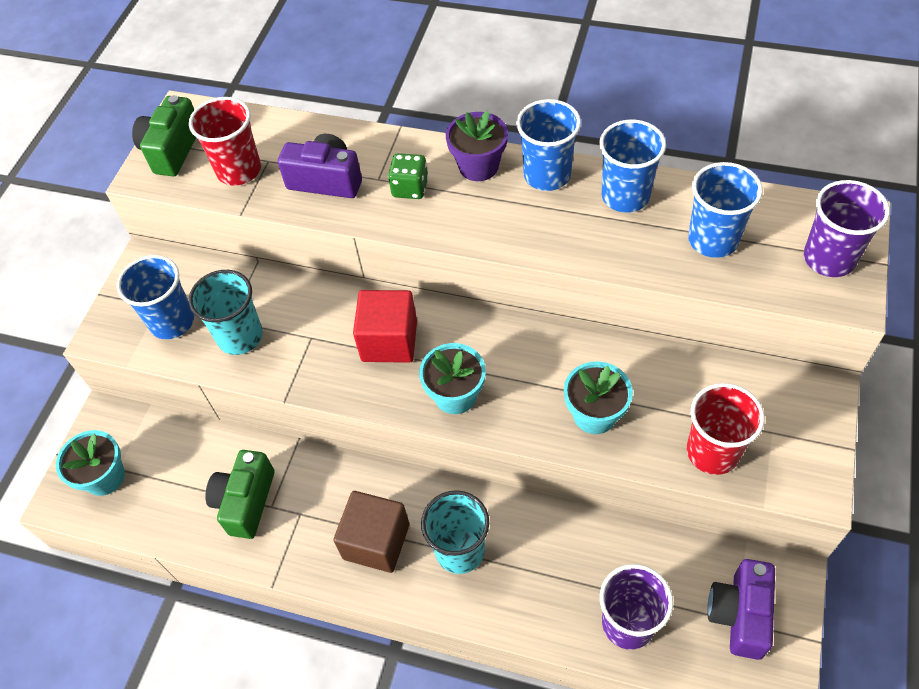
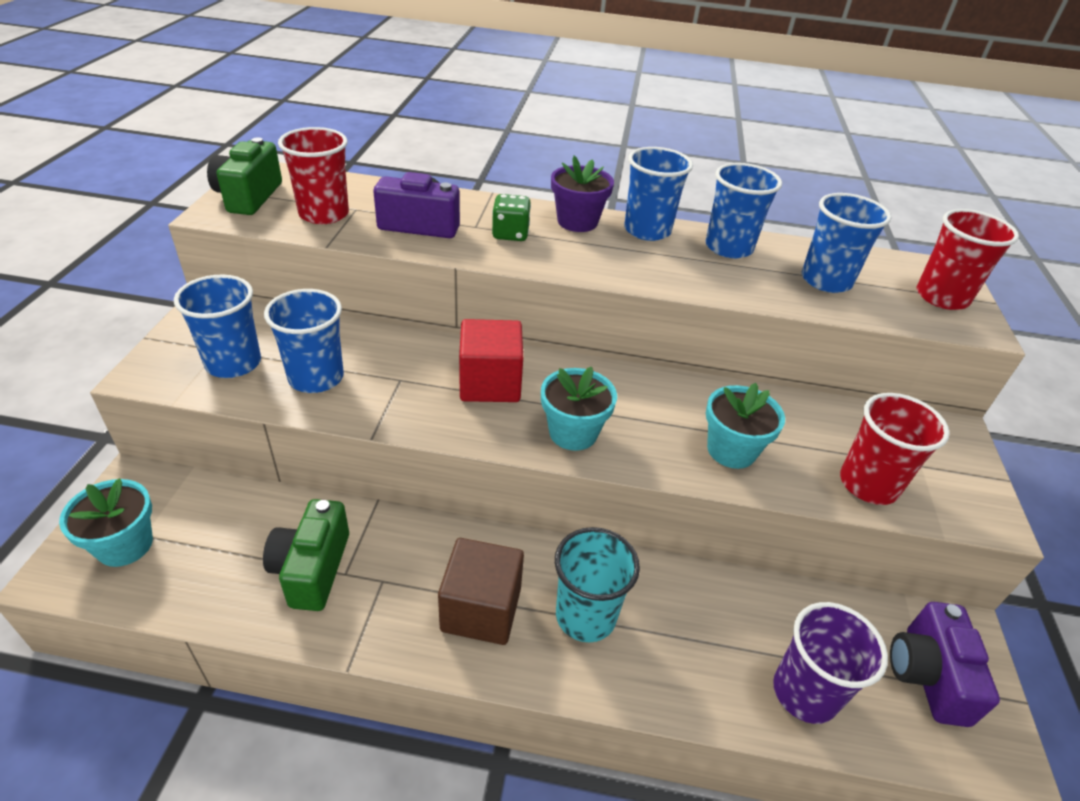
camera: 15 degrees left, 15 degrees down
turquoise cup [189,270,263,355] -> blue cup [264,289,344,393]
purple cup [804,180,890,277] -> red cup [917,209,1019,310]

